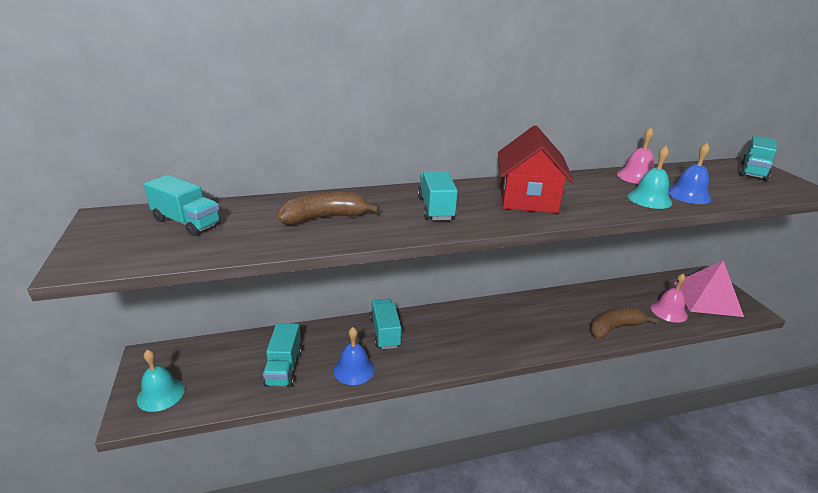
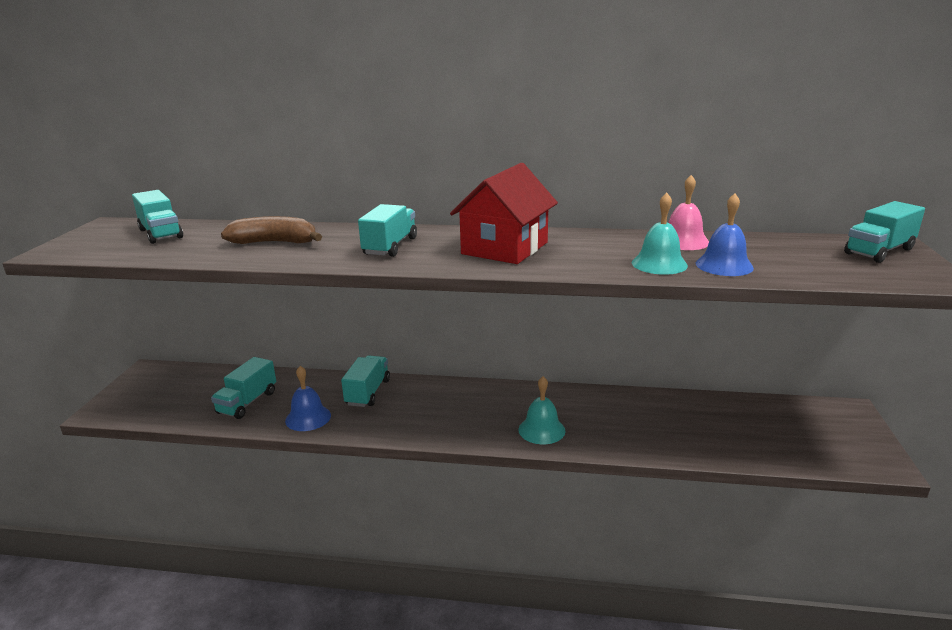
camera: 25 degrees right, 5 degrees down
turquoise bell [137,350,185,412] -> turquoise bell moved to [519,376,566,444]
brown banana [590,308,658,339] -> none
pink bell [651,273,688,323] -> none
pink pyramid [674,261,744,317] -> none

